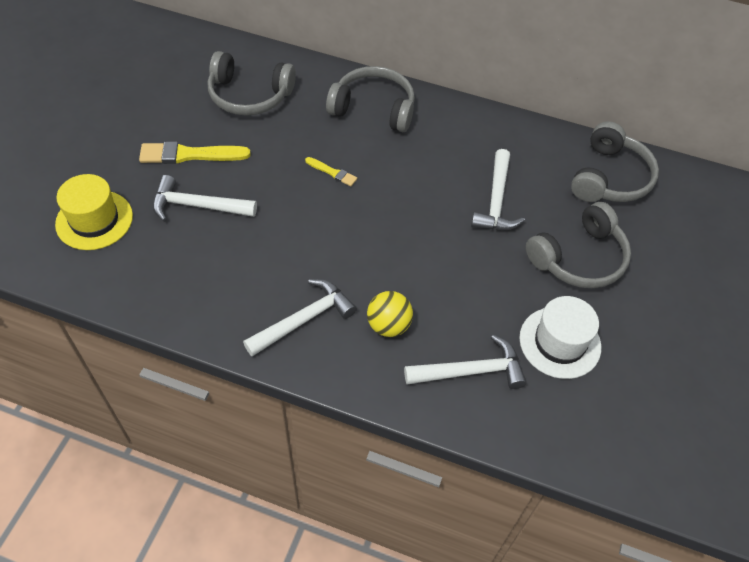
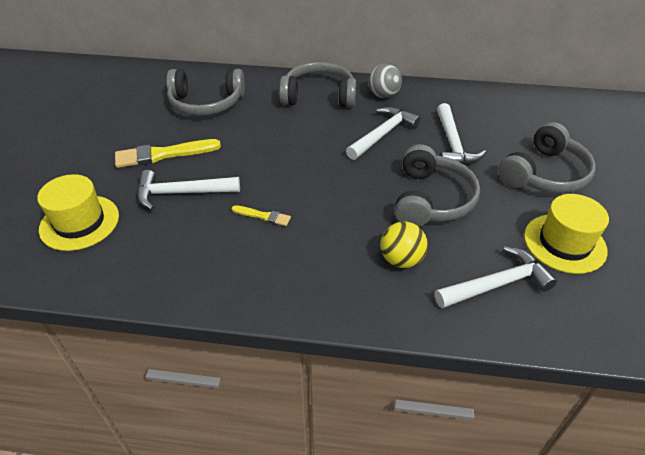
camera: 10 degrees left, 10 degrees down
white hammer [243,279,357,356] -> white hammer moved to [346,107,421,160]
yellow brush [305,157,357,186] -> yellow brush moved to [232,205,291,226]
white hat [519,296,601,379] -> yellow hat [524,194,609,274]
grey headphones [571,122,659,202] -> grey headphones moved to [395,144,480,227]
none -> grey ball [368,64,402,98]

